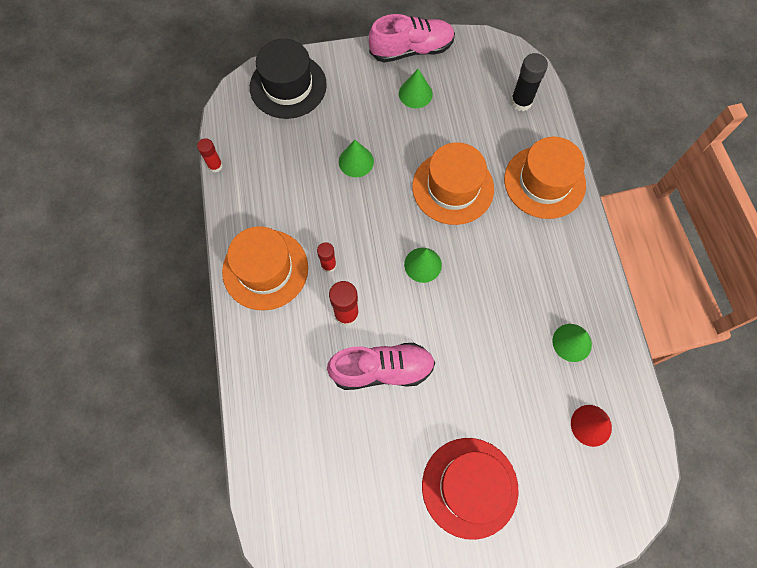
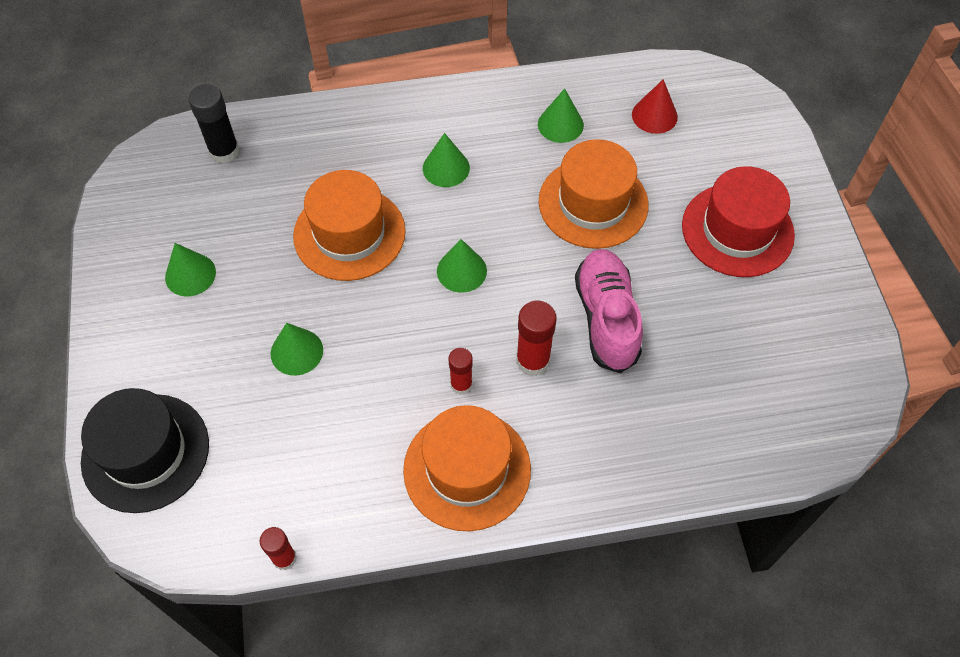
camera: 90 degrees left, 10 degrees down
pink shoe [369,14,455,63] -> none
orange hat [504,137,586,219] -> orange hat moved to [539,139,649,249]
none -> green cone [423,133,470,187]

